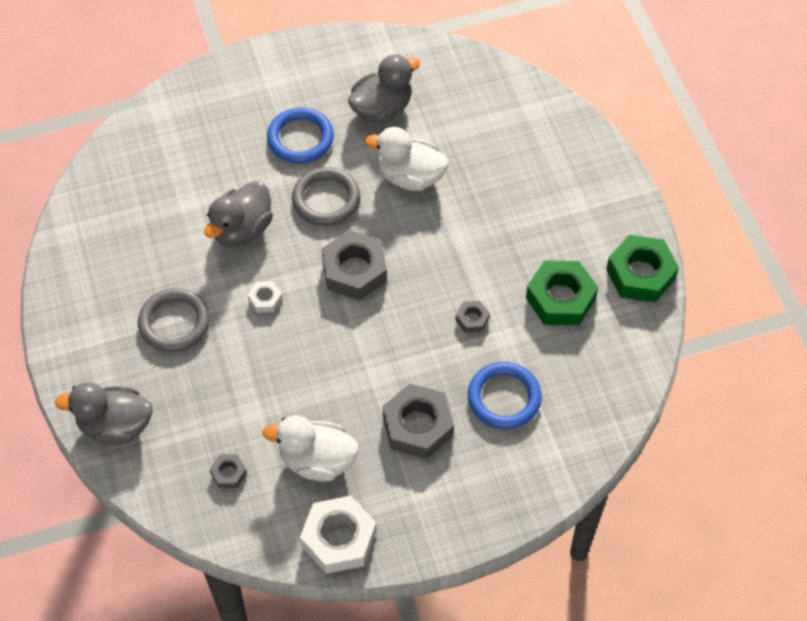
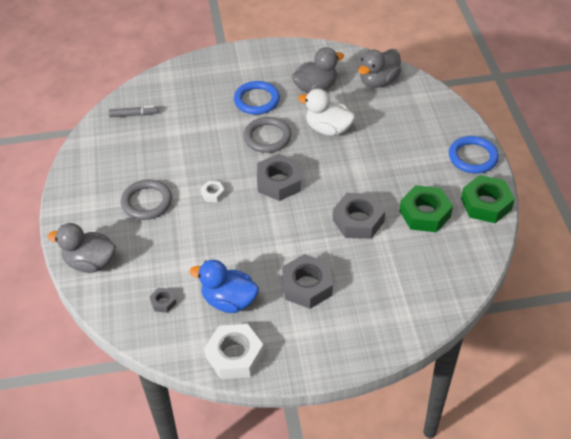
camera: 10 degrees right, 10 degrees down
grey duck [204,181,273,247] -> grey duck moved to [358,49,401,88]
white duck [263,416,359,481] -> blue duck [190,260,259,313]
grey nut [455,301,490,333] -> grey nut [333,193,385,239], size x2.07
blue ring [468,362,542,429] -> blue ring moved to [449,136,499,174]
none -> grey marker [109,106,158,117]

